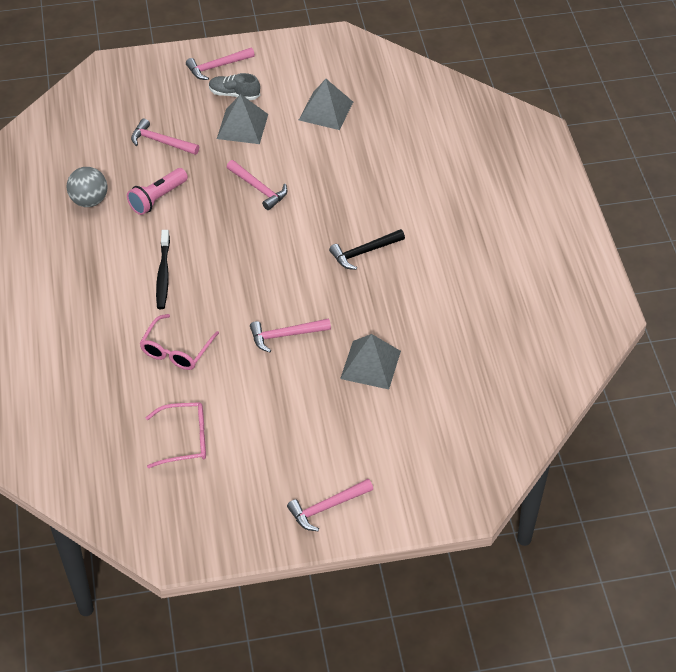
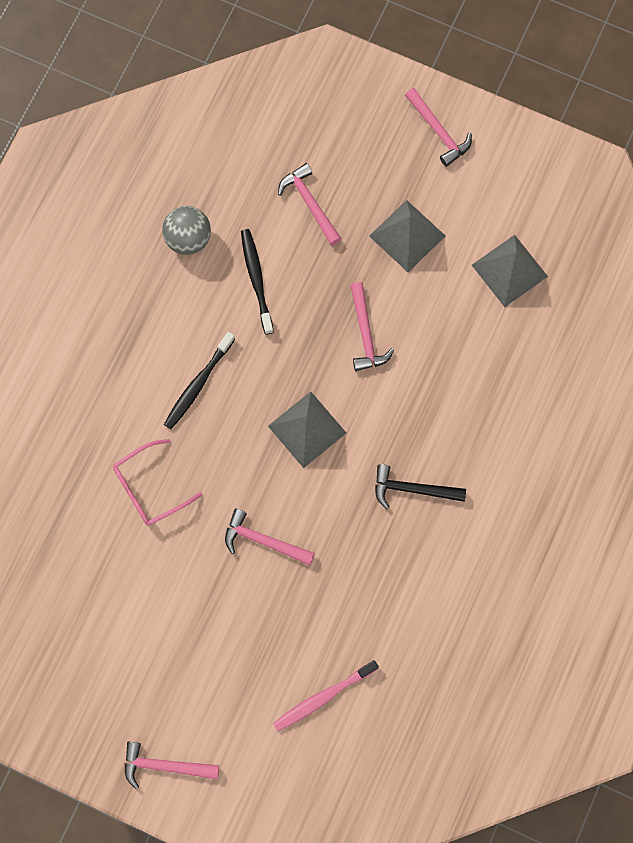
camera: 35 degrees right, 25 degrees up
pink flashlight [127,168,188,215] -> black toothbrush [241,229,274,335]
pink glasses [145,402,206,468] -> none
pink hammer [186,47,255,80] -> pink hammer turned 135 degrees counterclockwise [405,88,472,167]
grey shoe [209,73,260,100] -> none
grey pyramid [340,334,401,389] -> grey pyramid moved to [268,392,346,468]
none -> pink toothbrush [273,660,379,731]

